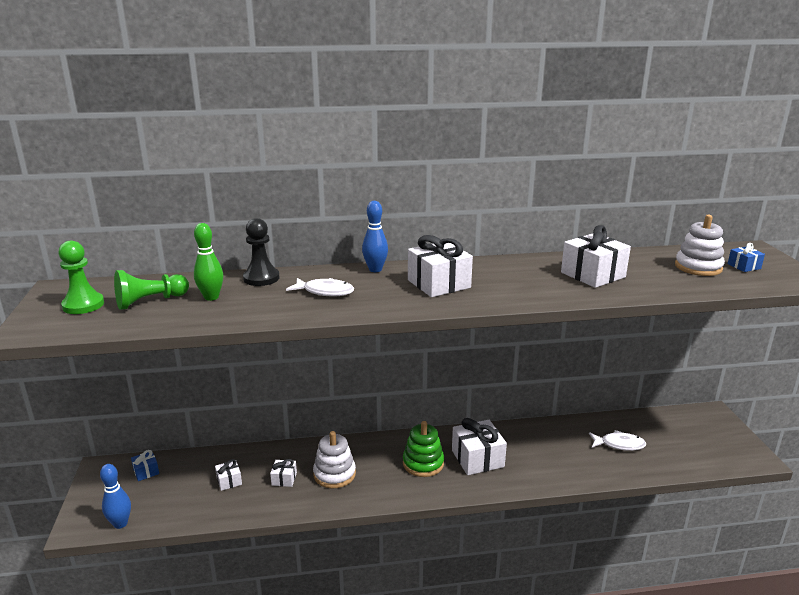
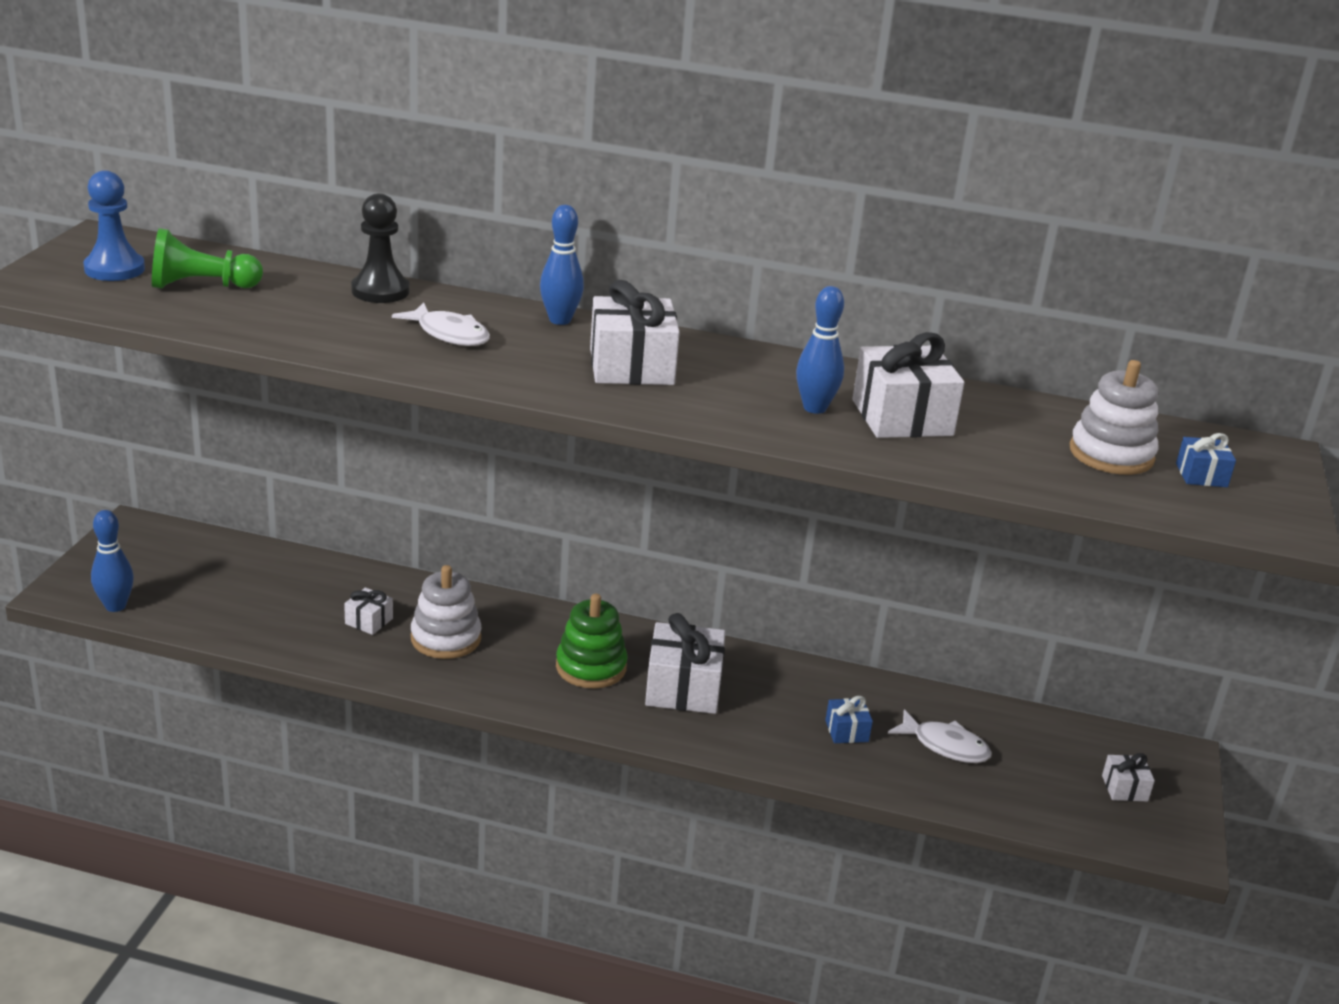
camera: 20 degrees right, 5 degrees up
green pawn [58,241,104,314] -> blue pawn [83,170,145,281]
blue gift [131,450,159,481] -> blue gift moved to [825,696,873,743]
green bowling pin [194,223,223,301] -> none
white gift [215,459,242,491] -> white gift moved to [1102,753,1155,801]
none -> blue bowling pin [796,286,844,414]

